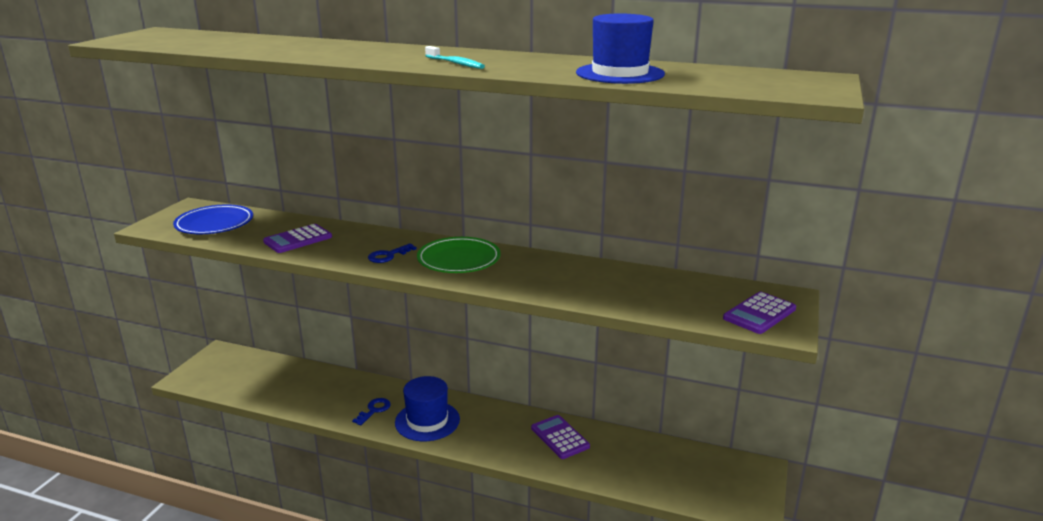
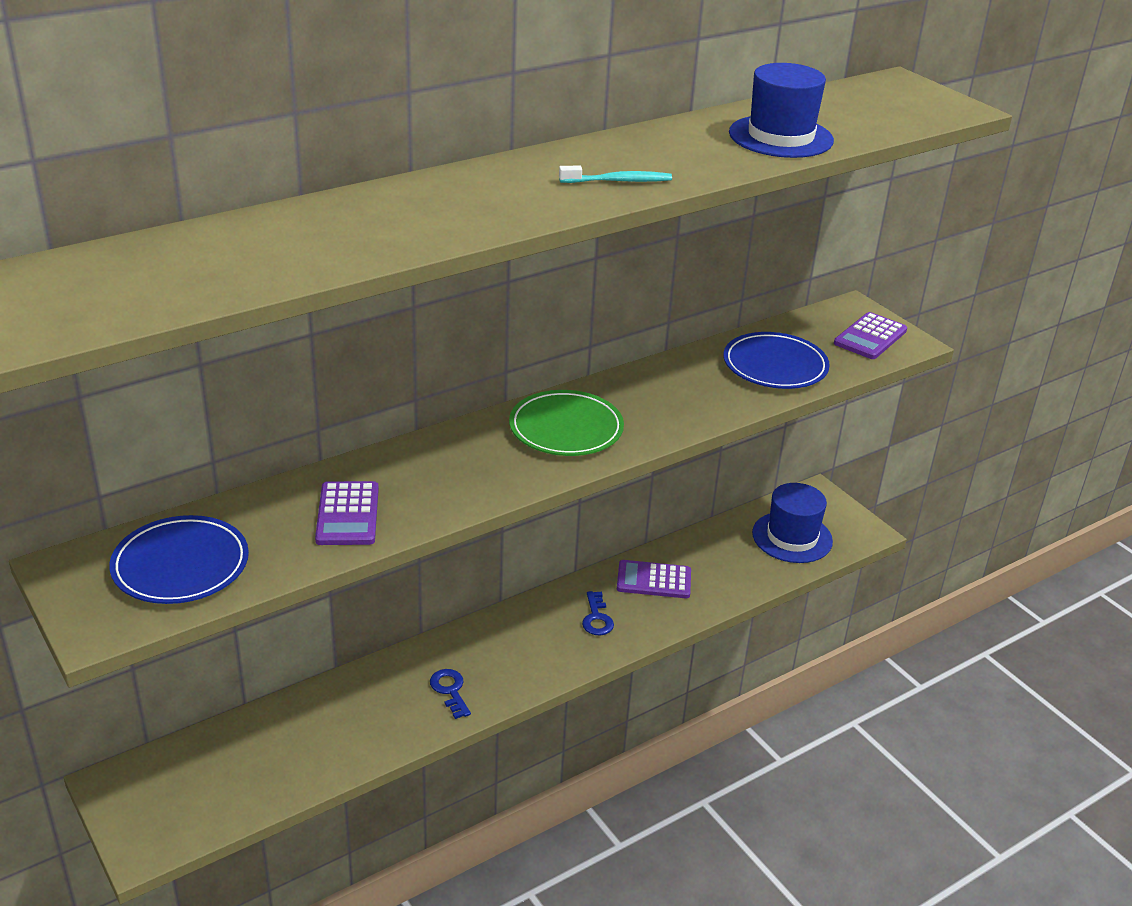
camera: 55 degrees left, 10 degrees up
blue key [368,243,417,263] -> blue key moved to [582,591,614,635]
blue hat [395,376,460,441] -> blue hat moved to [752,483,833,563]
purple calculator [723,292,796,334] -> purple calculator turned 45 degrees clockwise [834,312,907,359]
none -> blue plate [723,332,830,389]

